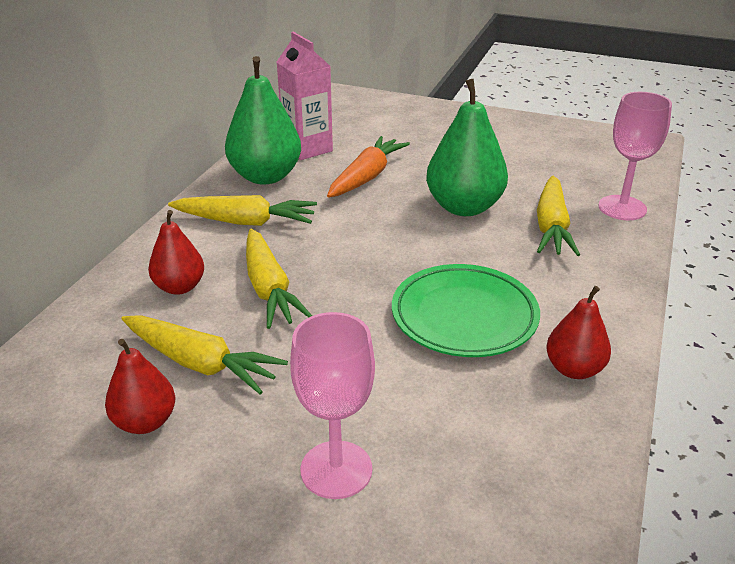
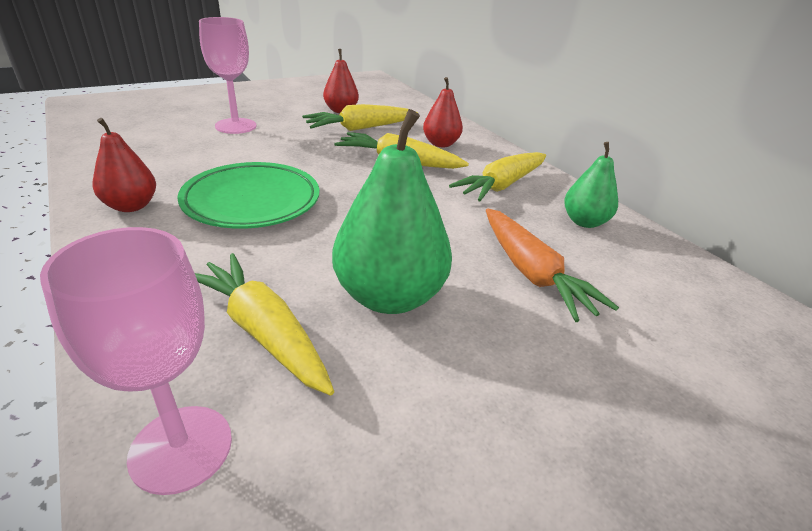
camera: 125 degrees right, 0 degrees up
green pear [225,56,301,184] -> green pear [564,142,618,228], size x0.58
pink carton [277,32,333,160] -> none

